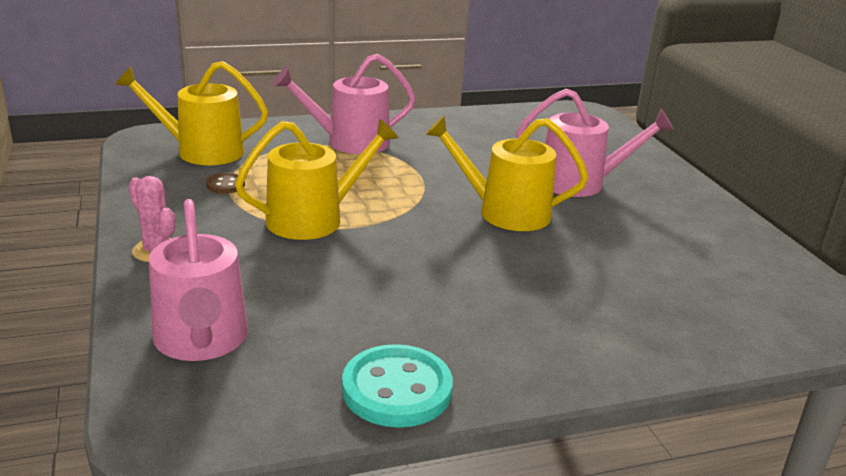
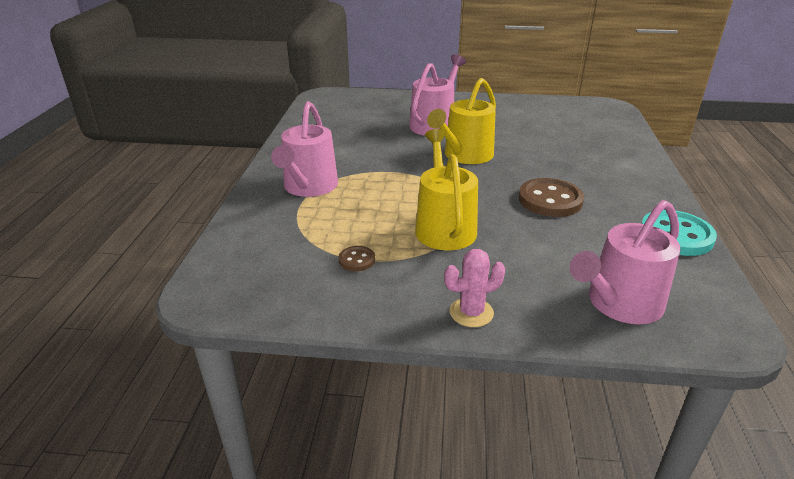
camera: 65 degrees left, 5 degrees up
yellow watering can [115,61,268,165] -> none
pink watering can [149,199,248,361] -> pink watering can turned 135 degrees clockwise [570,200,680,324]
none -> brown button [519,178,584,217]

